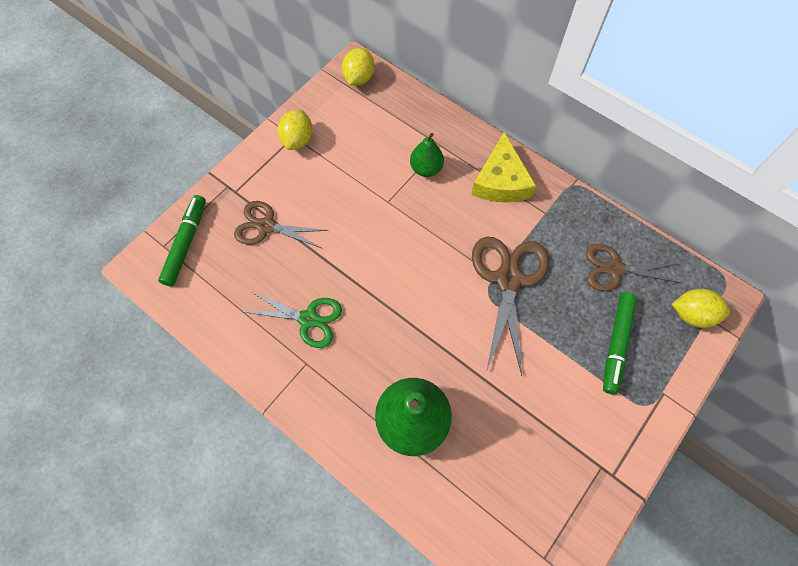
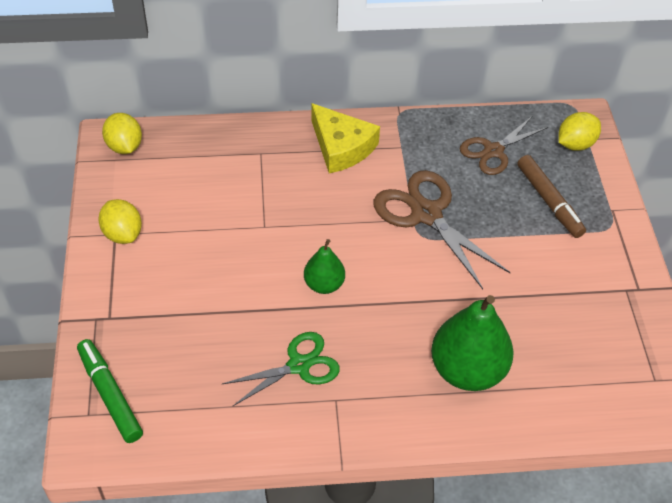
camera: 45 degrees left, 15 degrees down
brown scissors [234,201,329,248] -> none
green pear [410,133,444,177] -> green pear moved to [304,239,345,294]
green marker [603,292,637,395] -> brown marker [517,155,586,238]

